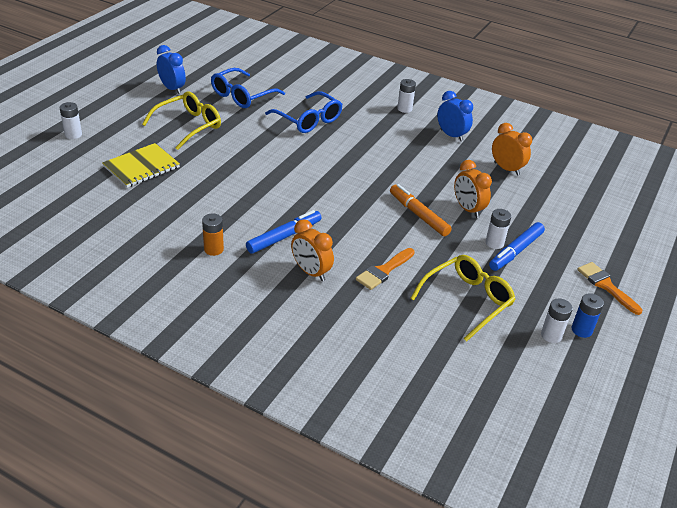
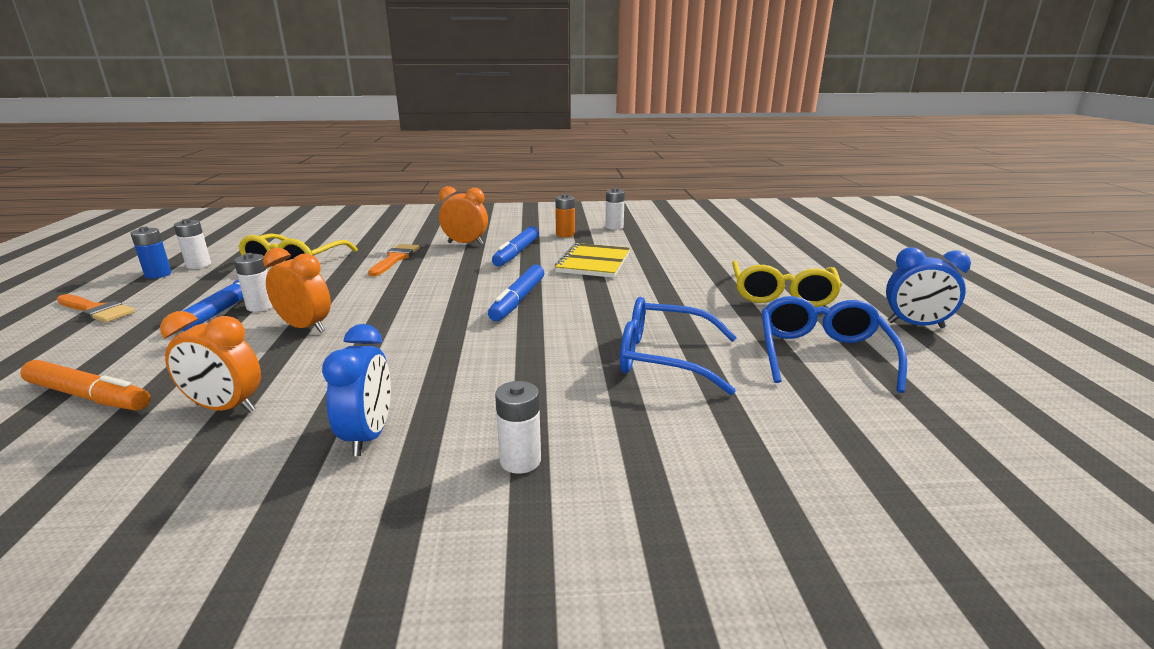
camera: 150 degrees right, 15 degrees down
white battery [60,102,82,139] -> white battery moved to [605,188,625,230]
yellow notebook [102,143,180,188] -> yellow notebook moved to [555,243,630,278]
orange marker [390,184,452,236] -> orange marker moved to [20,360,151,410]
blue clock [437,91,473,142] -> blue clock turned 105 degrees counterclockwise [322,324,391,456]
none -> blue marker [488,264,544,321]

